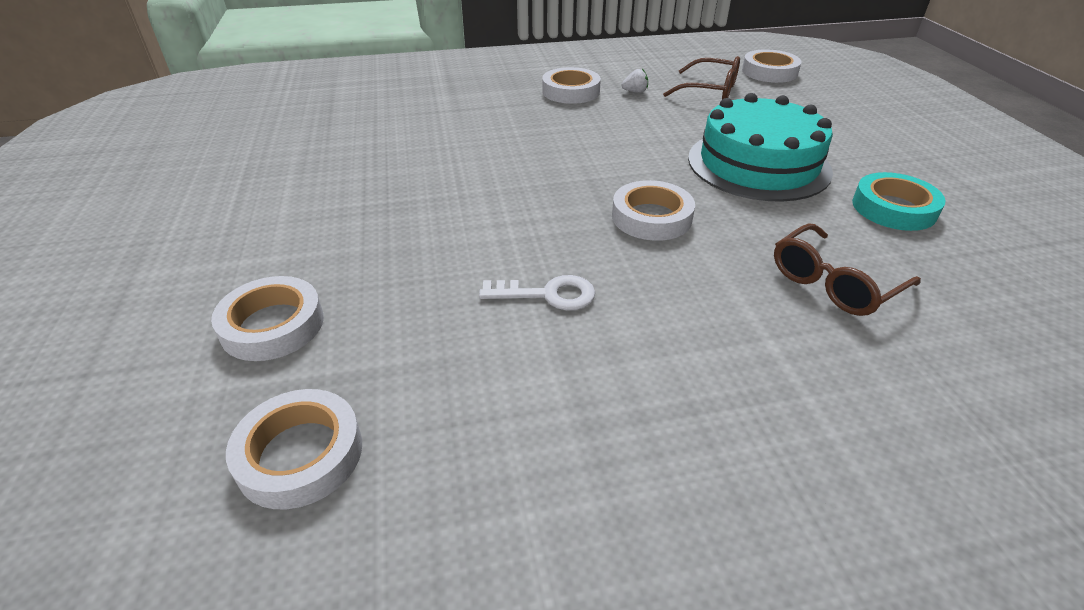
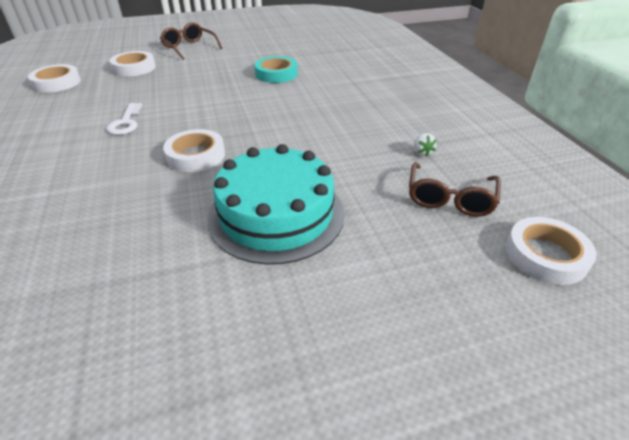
camera: 85 degrees right, 0 degrees up
white tape [542,67,601,104] -> none
brown glasses [774,223,921,316] -> brown glasses moved to [160,22,222,60]
turquoise tape [852,172,946,231] -> turquoise tape moved to [255,56,298,83]

